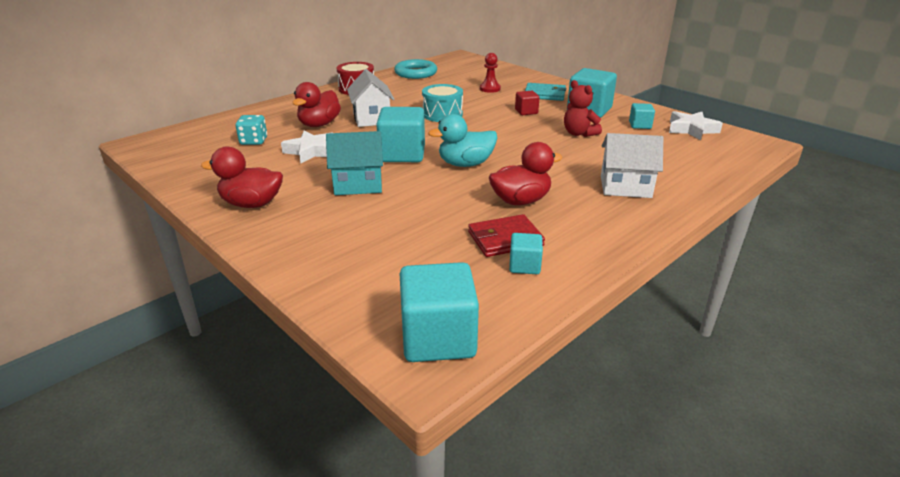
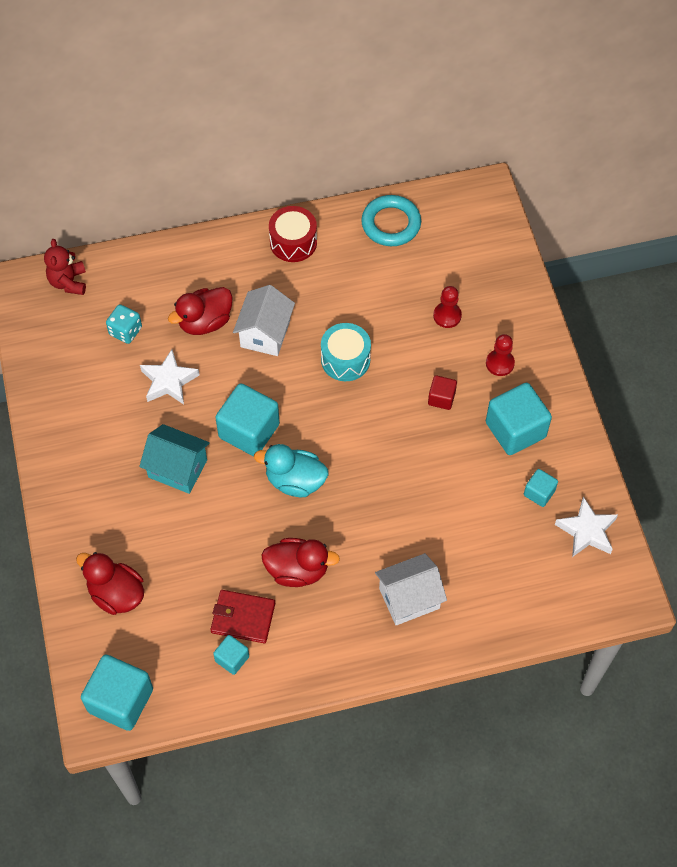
camera: 30 degrees right, 30 degrees up
red duck [201,147,283,208] -> red duck moved to [76,552,144,615]
turquoise wallet [525,83,566,101] -> red pawn [486,334,515,376]
red teddy bear [564,80,602,137] -> red teddy bear moved to [44,239,86,295]
white house [601,133,663,198] -> white house turned 60 degrees counterclockwise [375,553,447,625]

